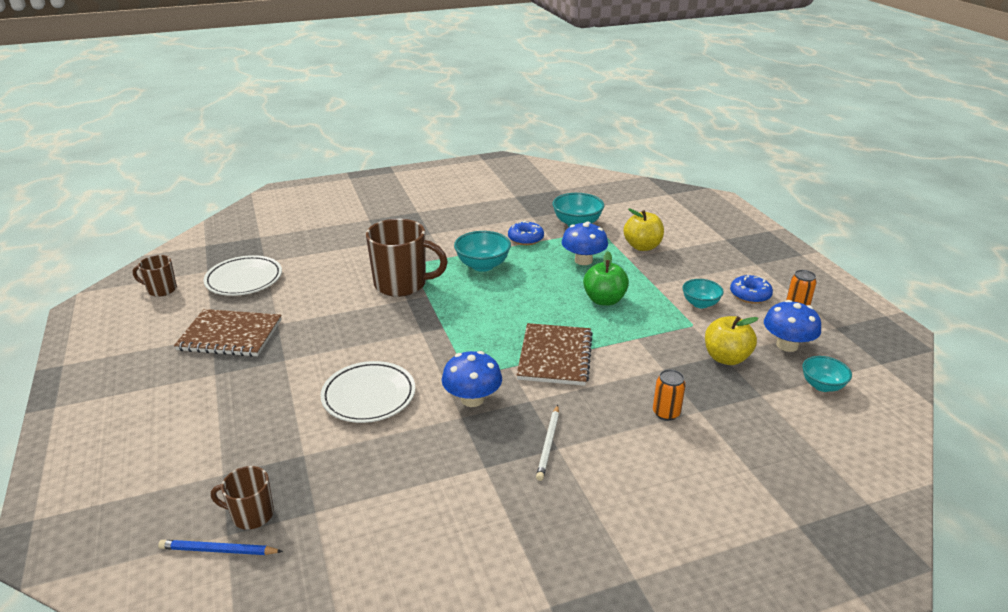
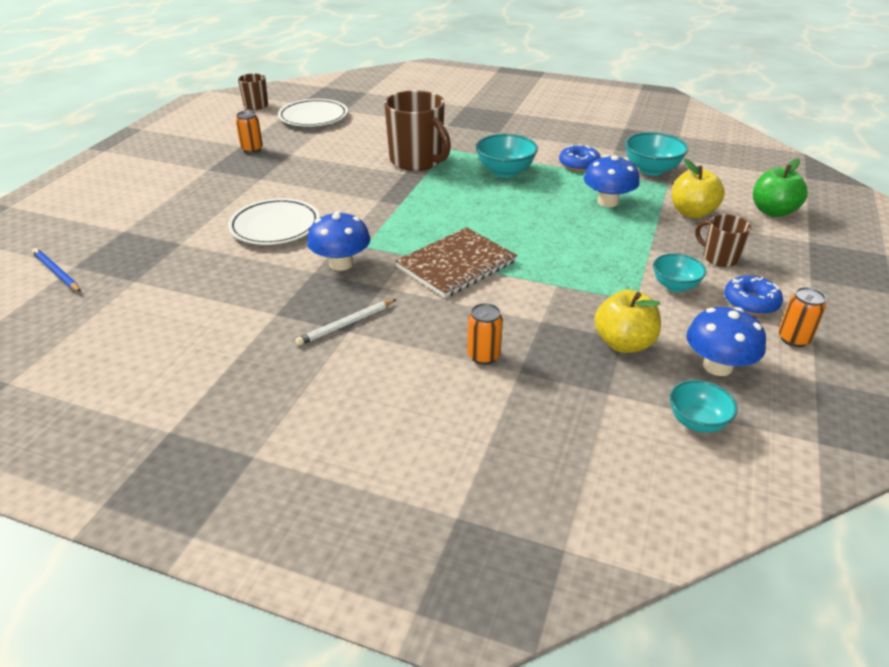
camera: 40 degrees right, 5 degrees up
brown notebook [174,309,282,357] -> orange can [236,111,263,153]
brown mug [211,466,274,530] -> brown mug moved to [695,214,751,267]
green apple [583,251,629,306] -> green apple moved to [753,158,808,217]

